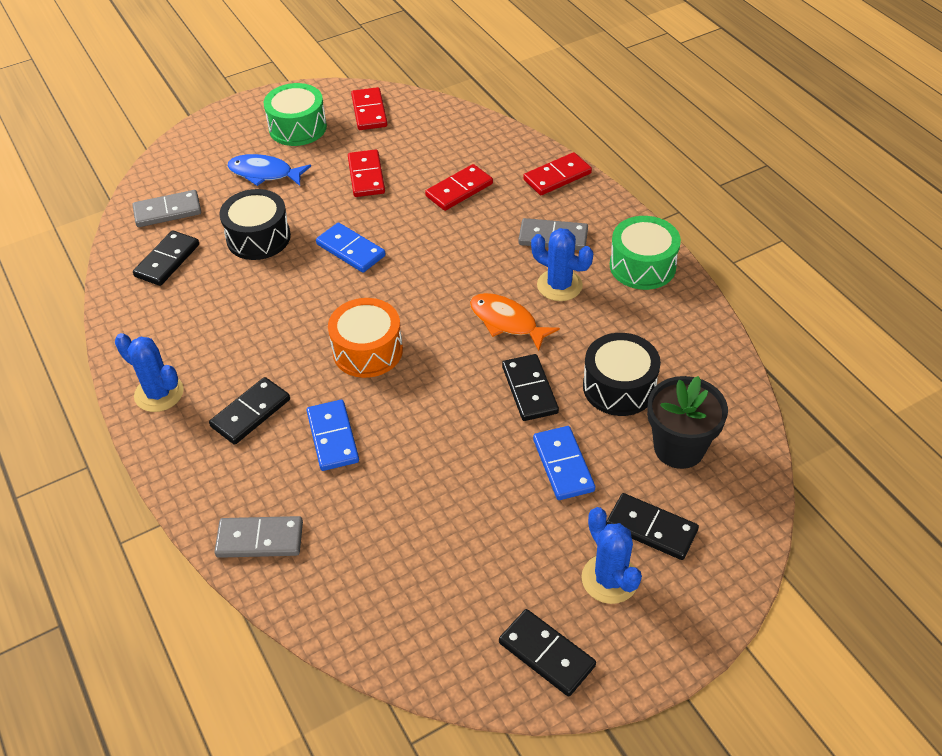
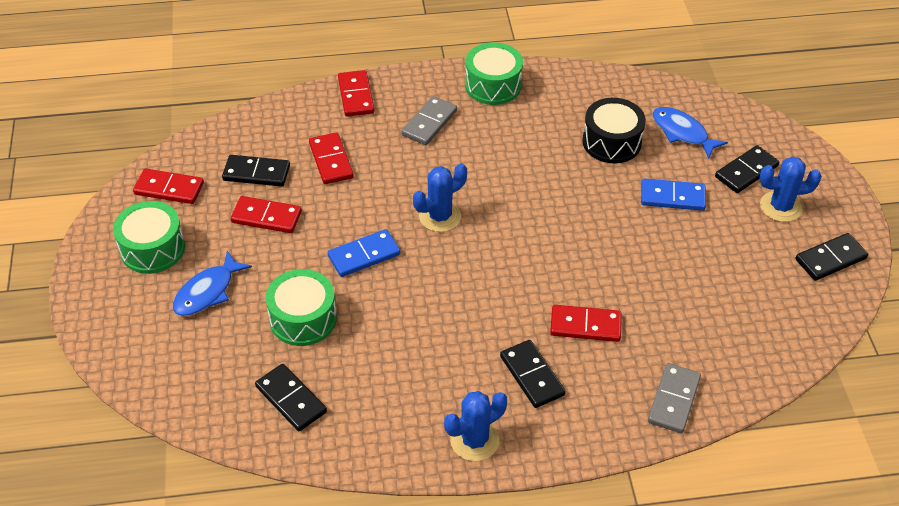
camera: 70 degrees left, 0 degrees up
grey domino [133,190,201,227] -> none
black drum [219,189,291,260] -> green drum [266,269,337,346]
blue domino [306,400,359,471] -> red domino [550,305,622,342]
orange drum [328,298,403,378] -> none
orange fish [470,293,560,351] -> none
black domino [502,354,559,421] -> black domino moved to [222,155,290,187]
blue cactus [531,228,593,301] -> blue cactus moved to [413,163,467,232]
black flower pot [647,376,728,469] -> blue fish [653,107,728,159]

